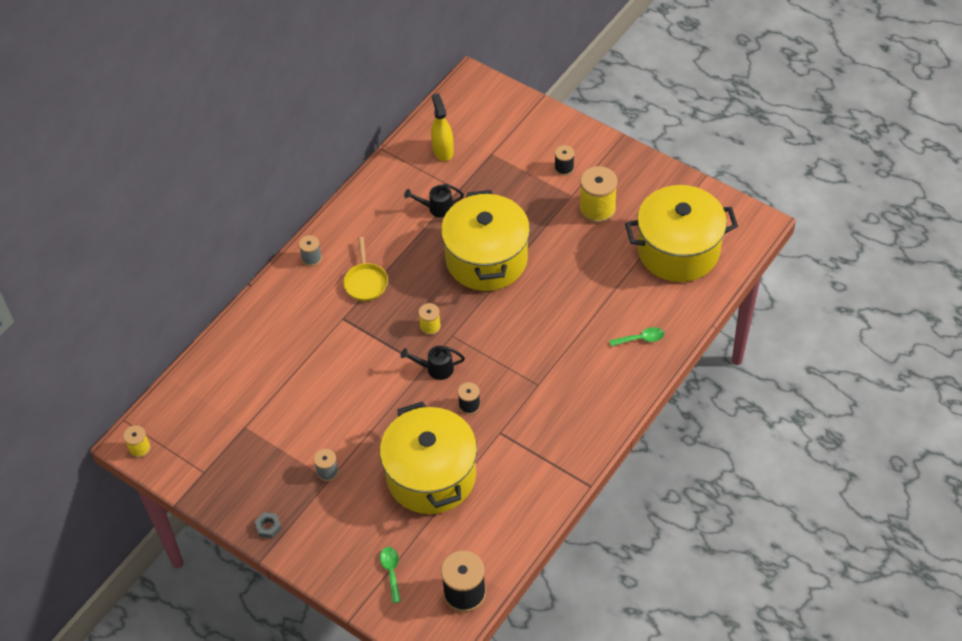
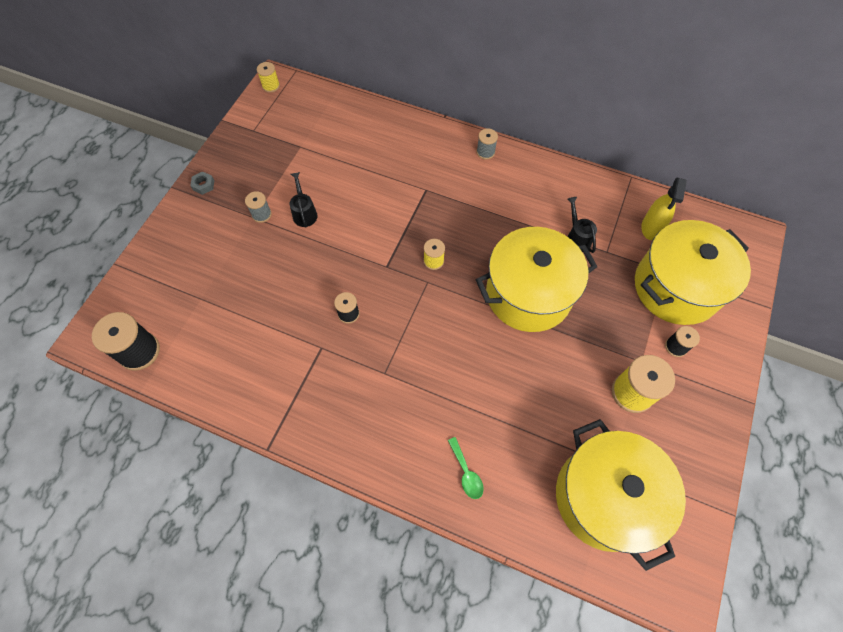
camera: 75 degrees right, 10 degrees up
yellow pan [343,237,388,301] -> none
yellow pot [380,401,477,514] -> yellow pot moved to [635,220,751,325]
green spoon [380,547,401,603] -> none
black watering can [401,346,465,380] -> black watering can moved to [290,172,318,228]
yellow spray bottle [431,93,454,161] -> yellow spray bottle turned 135 degrees clockwise [641,178,687,240]

